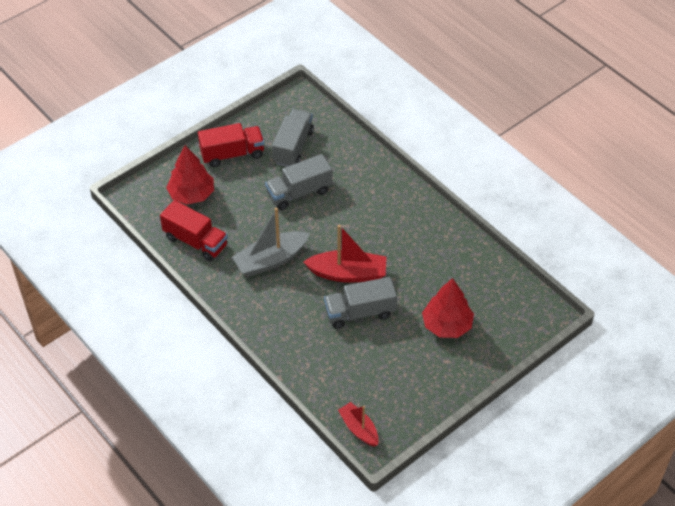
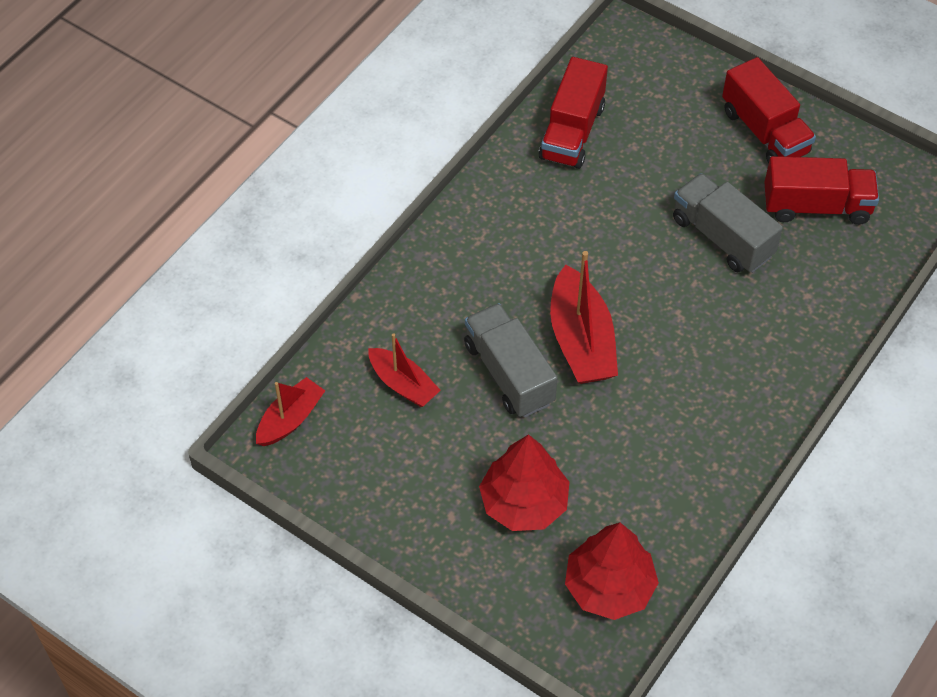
camera: 75 degrees right, 5 degrees up
red tree [166,145,214,205] -> red tree moved to [565,523,659,620]
grey boat [232,208,310,277] -> none
grey truck [272,109,314,167] -> red truck [764,156,879,225]
none -> red boat [368,333,441,407]

